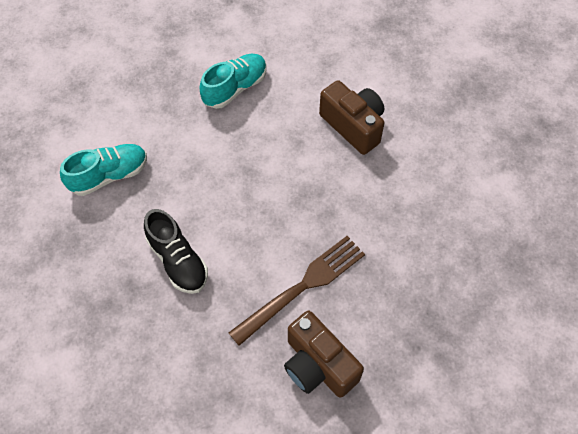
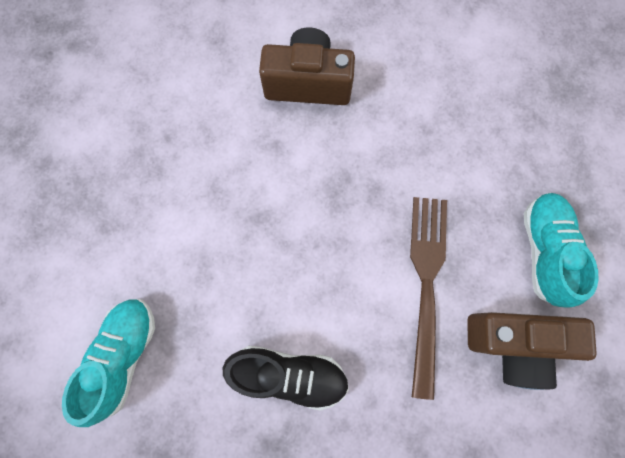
camera: 45 degrees left, 15 degrees up
turquoise shoe [200,54,267,109] -> turquoise shoe moved to [524,193,599,308]

